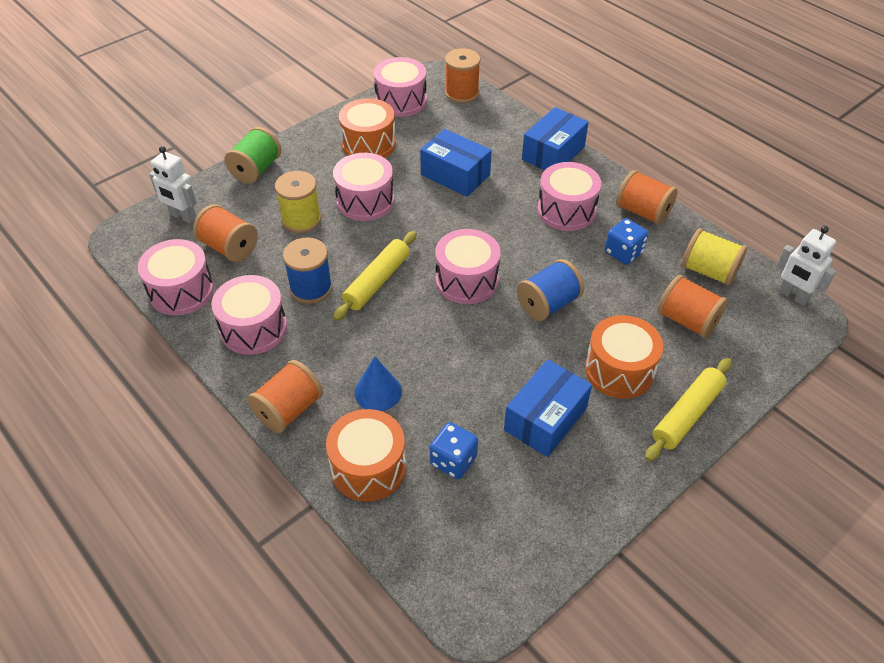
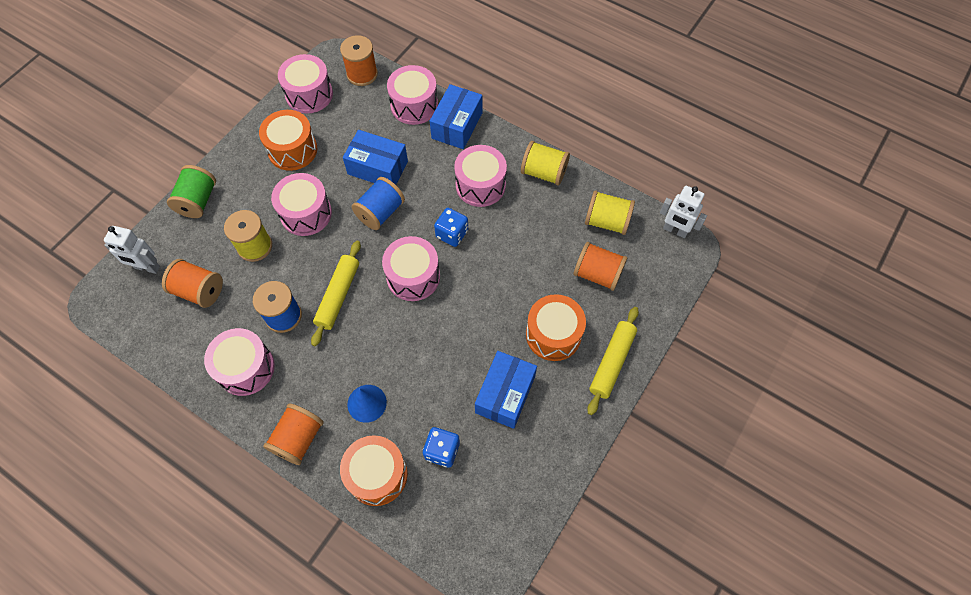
camera: 15 degrees left, 15 degrees up
pink drum [138,239,214,315] -> pink drum moved to [387,65,438,125]
blue spool [517,259,584,321] -> blue spool moved to [352,177,405,230]
blue dice [605,218,648,265] -> blue dice moved to [434,208,468,247]
orange spool [616,170,678,225] -> yellow spool [521,141,570,185]

